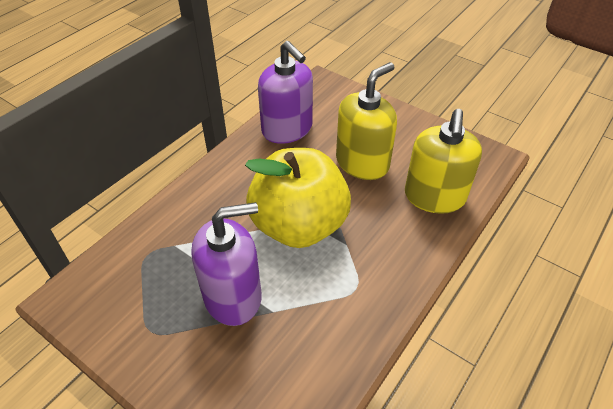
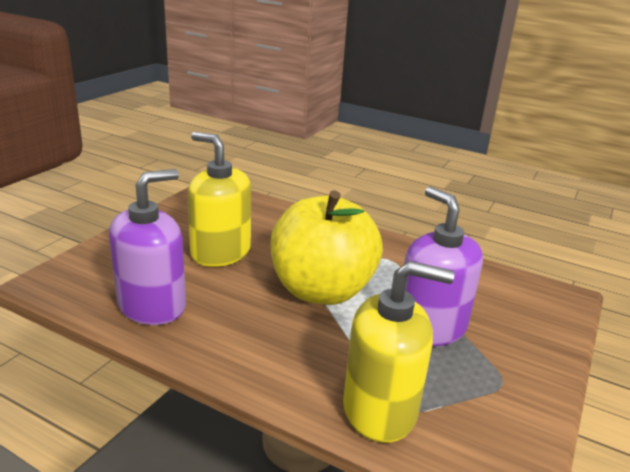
camera: 100 degrees left, 20 degrees down
yellow soap dispenser [405,109,482,214] -> yellow soap dispenser moved to [343,261,455,443]

